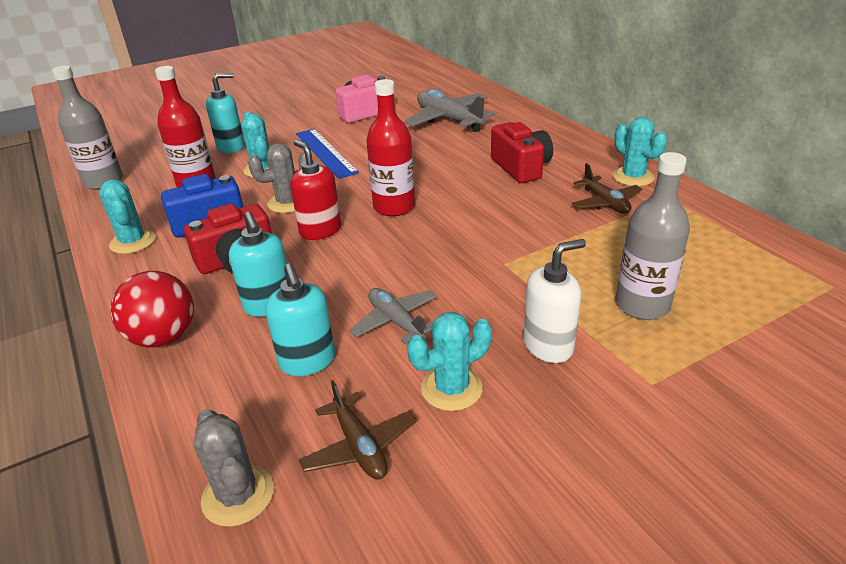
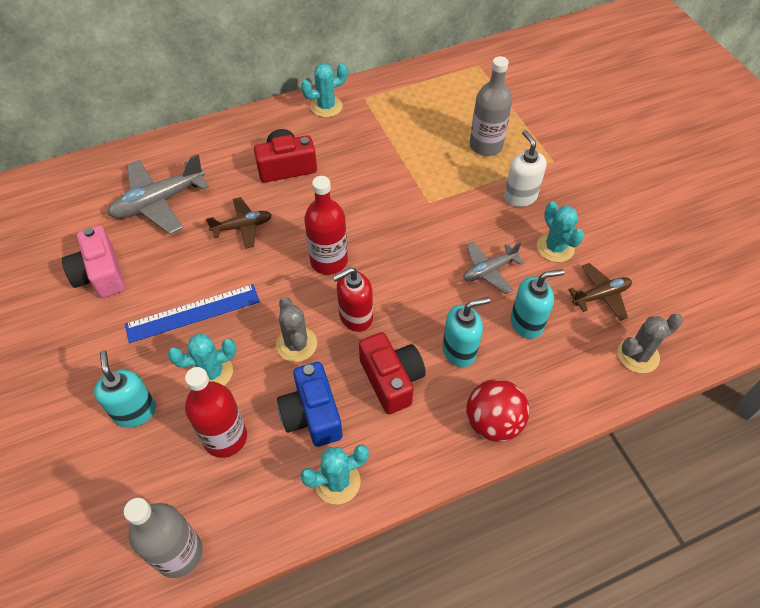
camera: 85 degrees left, 20 degrees up
brown plane [572,163,642,214] -> brown plane moved to [206,197,272,249]

